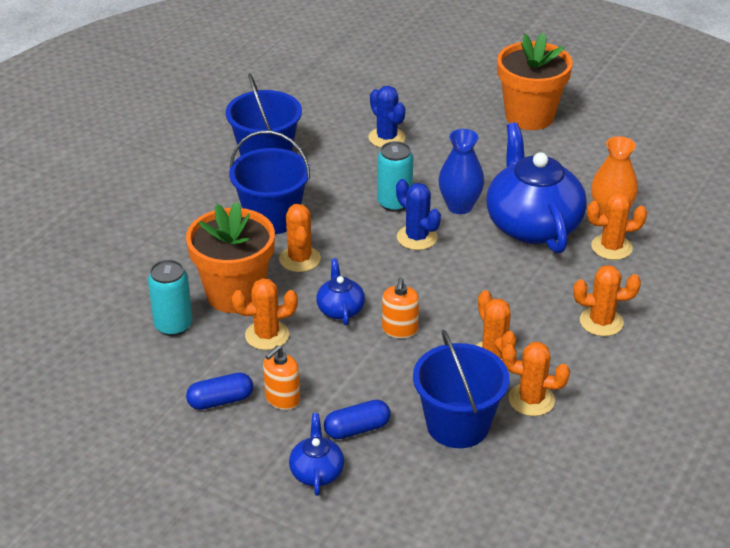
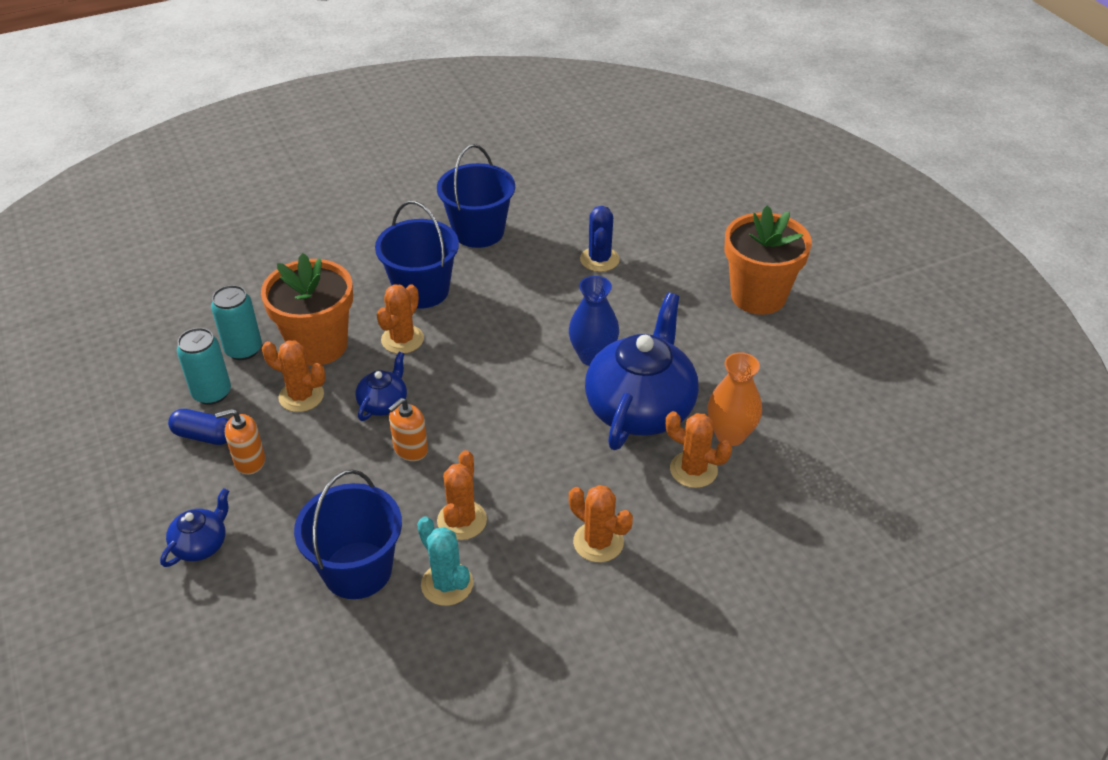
camera: 35 degrees right, 5 degrees up
blue capsule [324,400,391,439] -> none
turquoise can [377,141,413,212] -> turquoise can moved to [177,328,231,405]
blue cactus [396,179,441,250] -> none
orange cactus [502,342,570,416] -> turquoise cactus [417,517,473,606]

